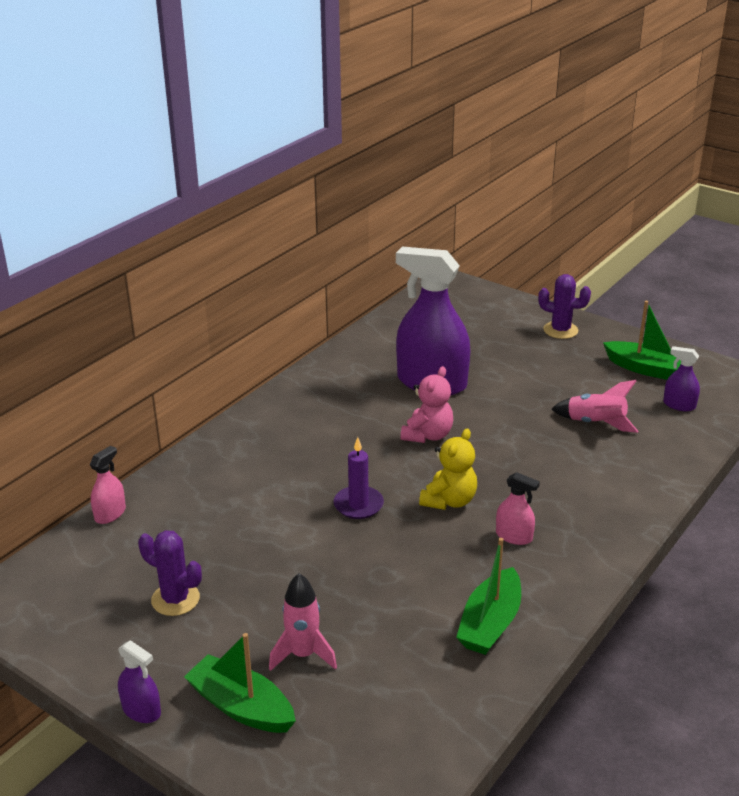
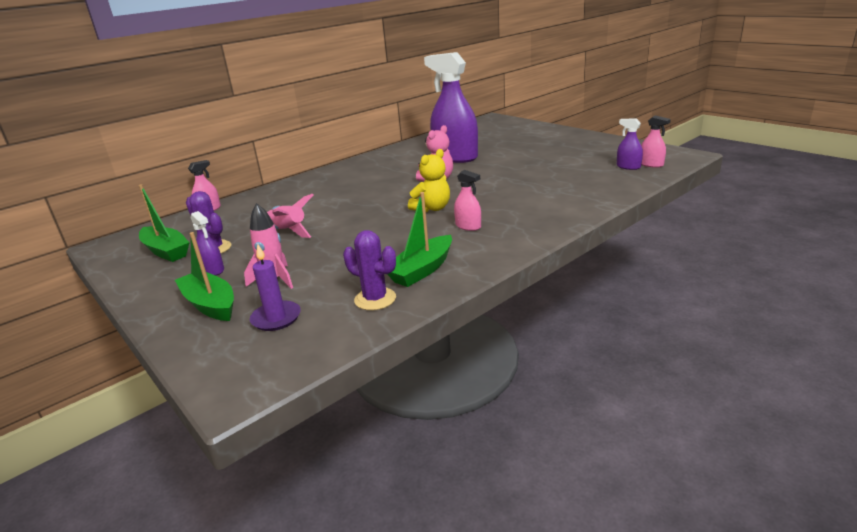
camera: 15 degrees right, 5 degrees down
purple spray bottle [118,640,161,723] -> purple spray bottle moved to [191,211,224,276]
purple candle [334,437,384,519] -> purple candle moved to [250,244,301,331]
purple cactus [538,274,591,339] -> purple cactus moved to [343,230,396,310]
pink rocket [551,380,638,433] -> pink rocket moved to [267,194,313,238]
green boat [603,301,681,380] -> green boat moved to [139,184,190,262]
none -> pink spray bottle [641,115,671,168]

